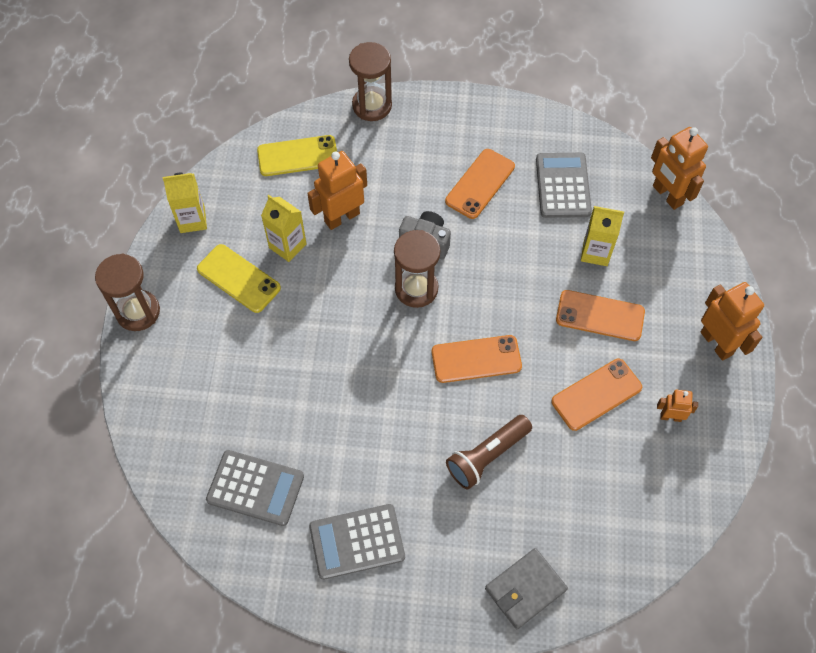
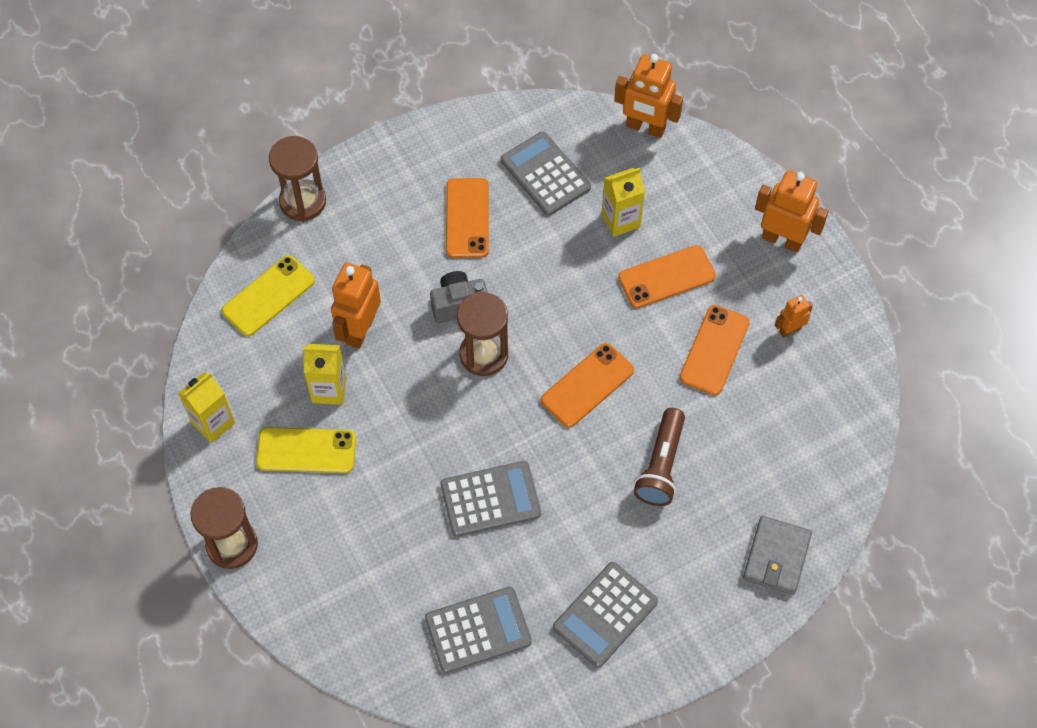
camera: 35 degrees left, 0 degrees up
none -> grey calculator [440,461,541,537]

